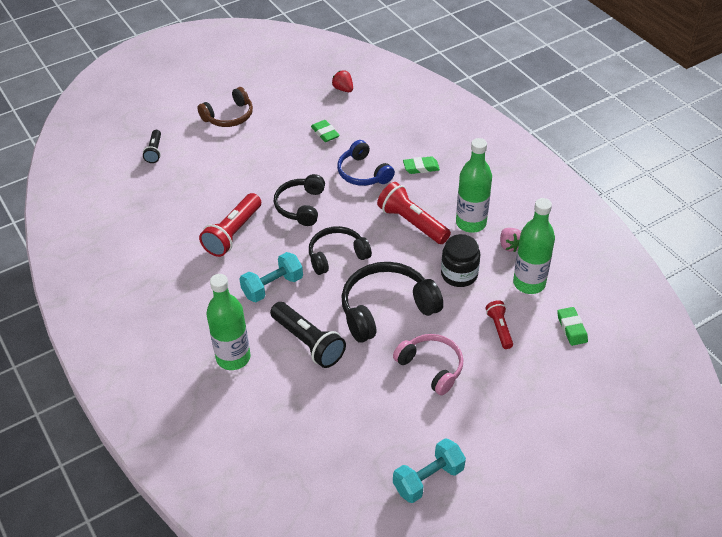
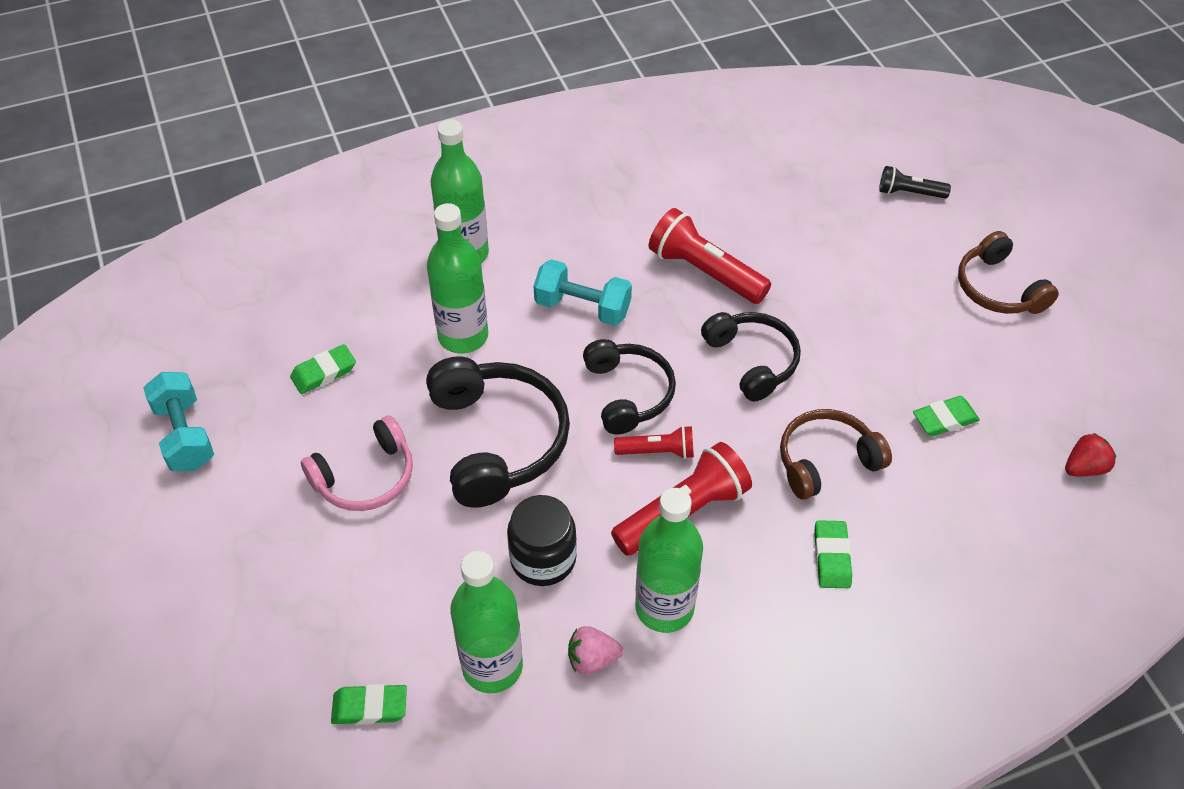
camera: 100 degrees right, 5 degrees up
turquoise dumbbell [240,252,303,302] -> turquoise dumbbell turned 45 degrees counterclockwise [534,259,632,326]
black flashlight [270,302,346,368] -> green bottle [427,203,488,354]
black headphones [274,174,325,226] -> black headphones turned 45 degrees clockwise [701,312,801,402]
blue headphones [337,140,395,186] -> brown headphones [780,409,892,500]
red flashlight [486,300,513,349] -> red flashlight moved to [614,426,694,459]
none -> green eraser [290,344,356,394]

